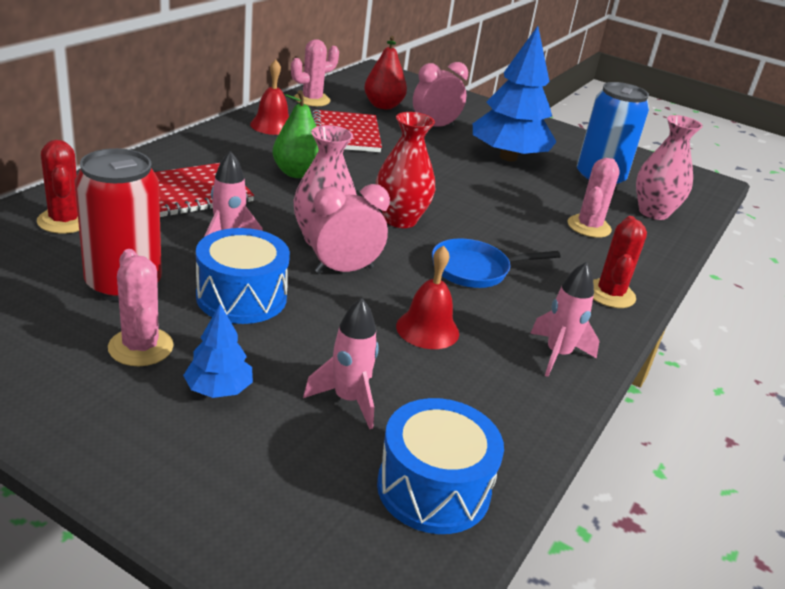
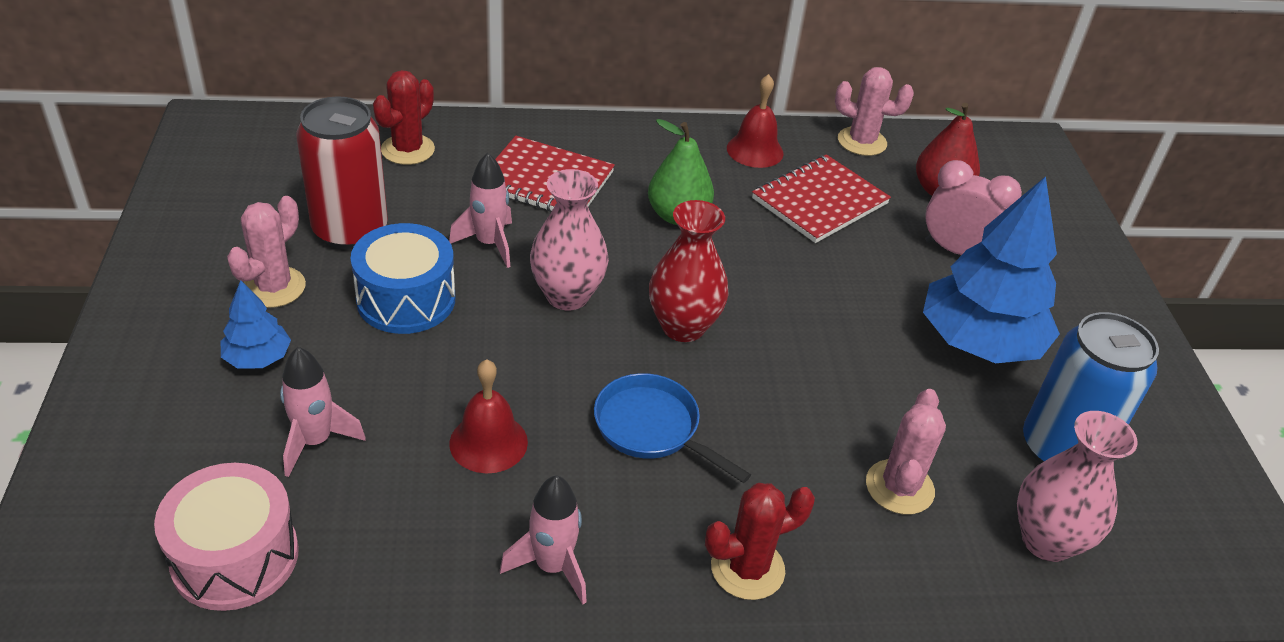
camera: 55 degrees right, 10 degrees up
pink clock [309,184,390,274] -> none
blue drum [377,398,504,534] -> pink drum [154,463,299,611]
pink cactus [568,158,620,238] -> pink cactus turned 60 degrees counterclockwise [866,389,946,515]

